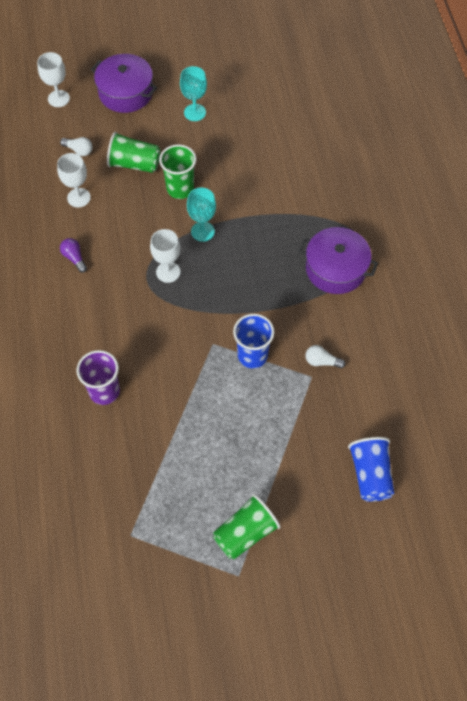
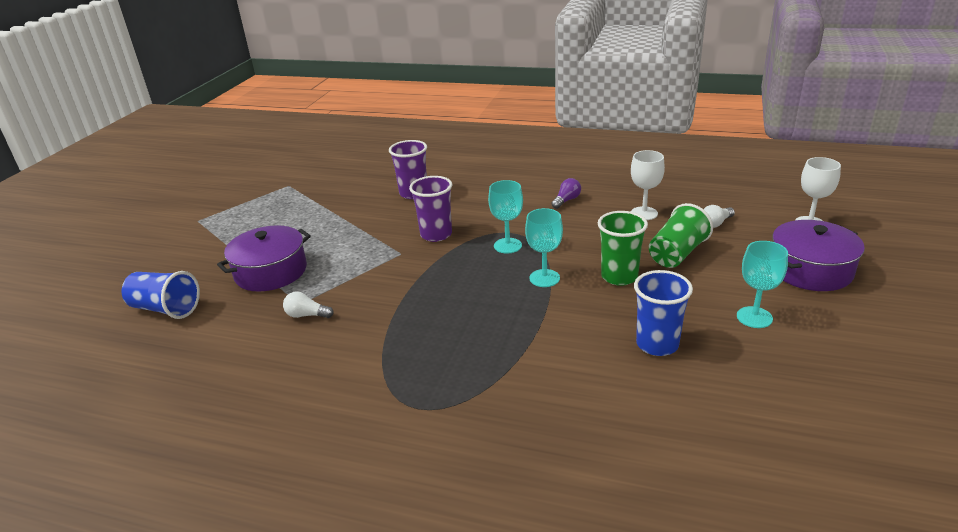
camera: 120 degrees right, 30 degrees down
purple light bulb [60,238,87,273] -> purple light bulb turned 45 degrees counterclockwise [551,178,581,209]
white goblet [150,229,180,283] -> turquoise goblet [488,180,523,253]
green cup [213,494,281,559] -> none
blue cup [233,314,274,368] -> blue cup moved to [634,270,693,356]
purple pot [299,227,378,294] -> purple pot moved to [217,225,311,291]
white light bulb [305,345,346,368] -> white light bulb turned 120 degrees counterclockwise [283,291,334,318]
none -> purple cup [409,176,452,242]

